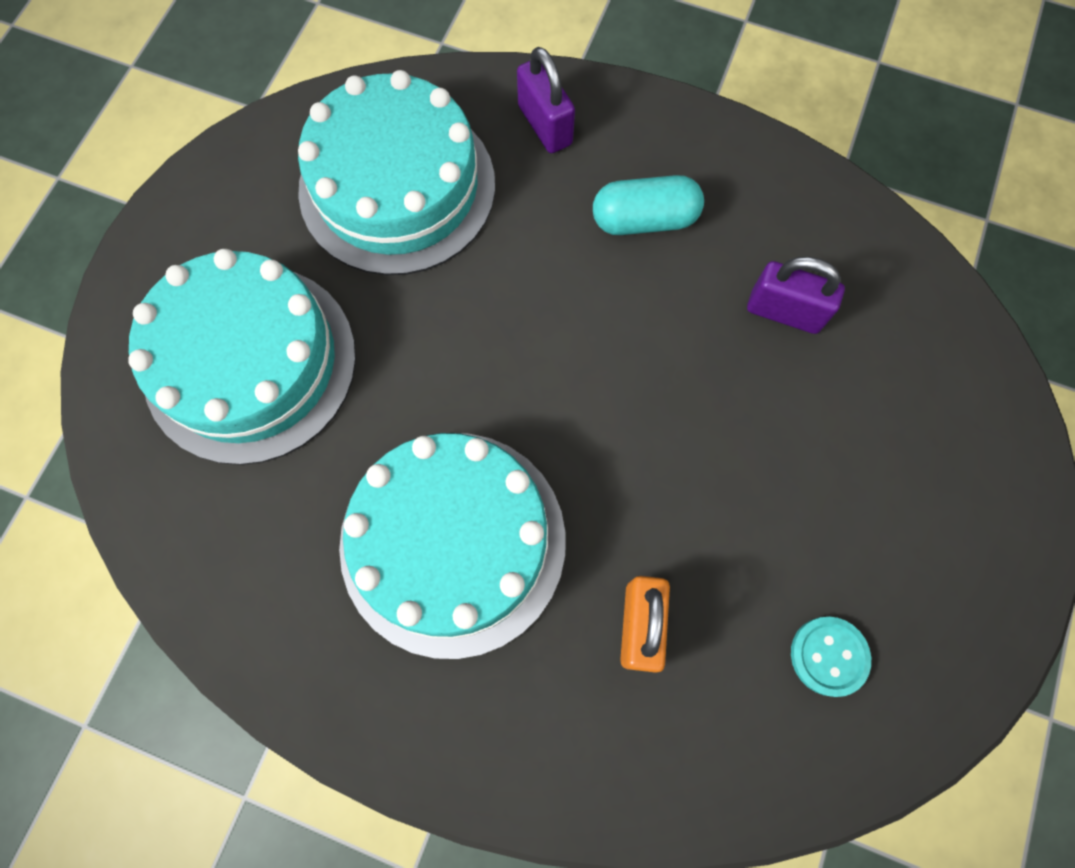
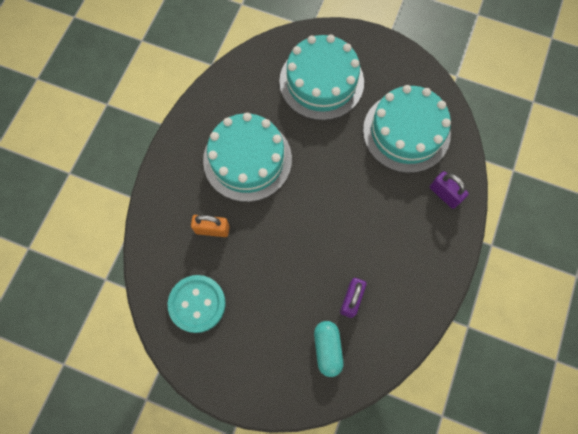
camera: 90 degrees right, 0 degrees up
purple padlock [517,47,575,153] -> purple padlock turned 75 degrees clockwise [430,171,468,209]
turquoise capsule [593,175,704,235] -> turquoise capsule moved to [314,321,343,377]
turquoise button [791,617,871,697] -> turquoise button [168,275,226,333], size x1.80

